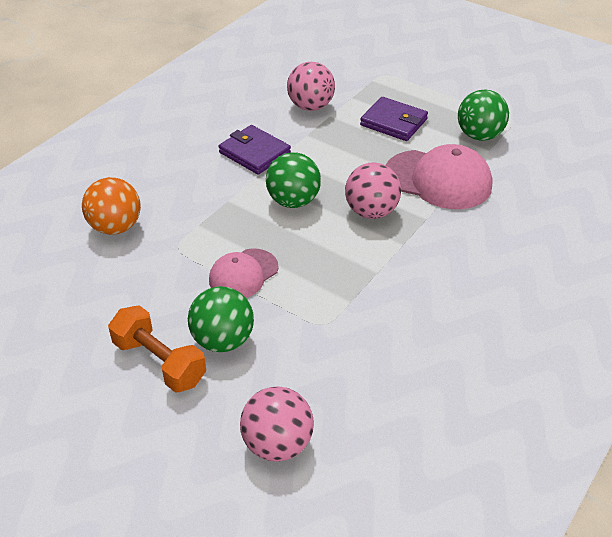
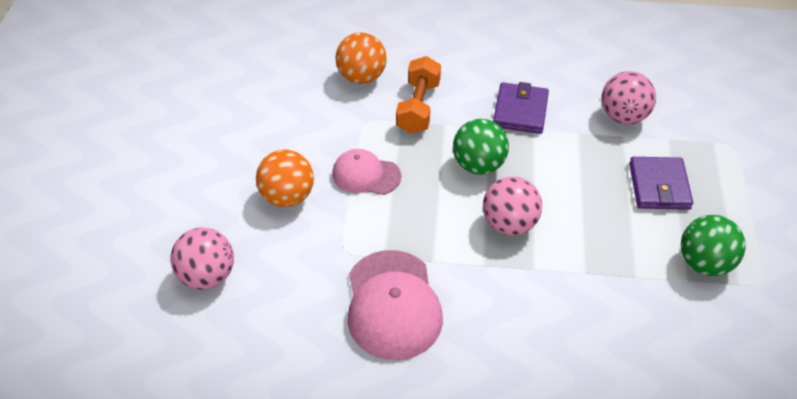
camera: 60 degrees right, 5 degrees up
orange dumbbell [108,305,206,393] -> orange dumbbell moved to [396,56,441,134]
green ball [188,286,254,352] -> orange ball [256,150,314,207]
pink cap [386,144,492,209] -> pink cap moved to [348,250,443,360]

